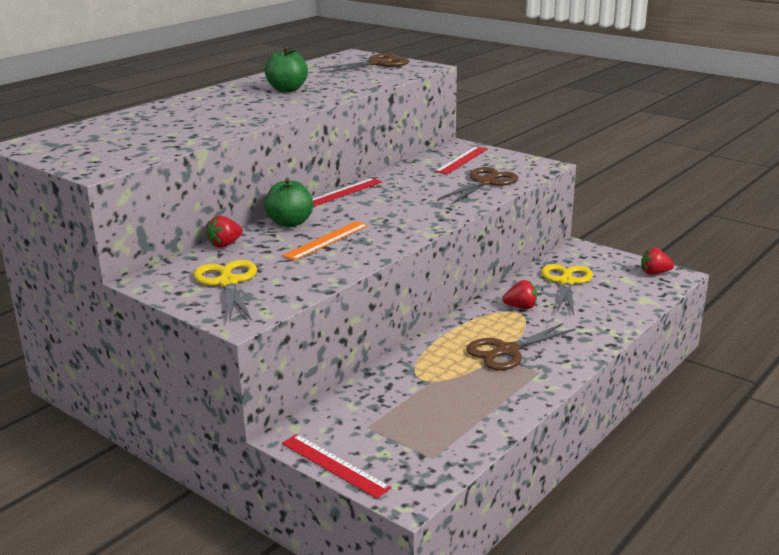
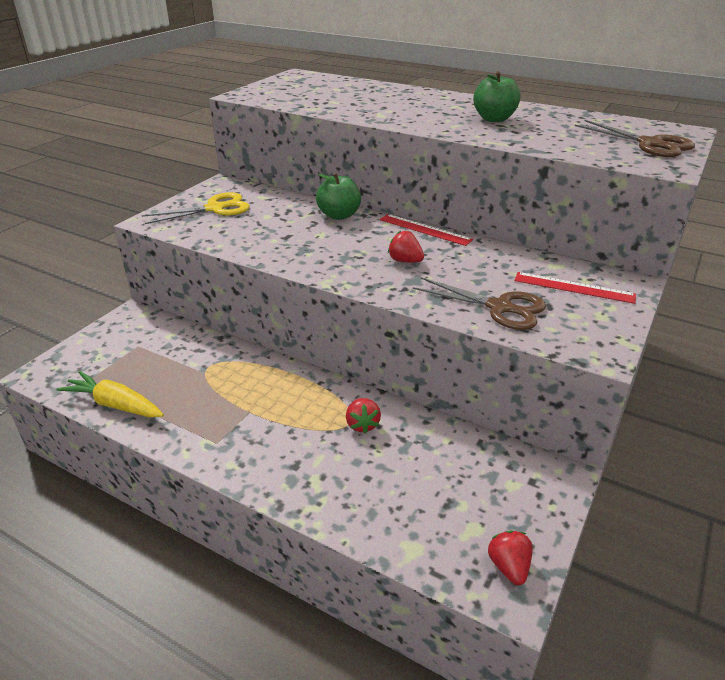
camera: 80 degrees right, 10 degrees up
red strawberry [206,216,243,248] -> red strawberry moved to [388,231,424,262]
orange ruler [282,221,369,261] -> none
red ruler [282,434,392,499] -> none
brown scissors [466,323,575,370] -> none
yellow scissors [541,264,593,315] -> none
none -> yellow carrot [57,371,164,417]

